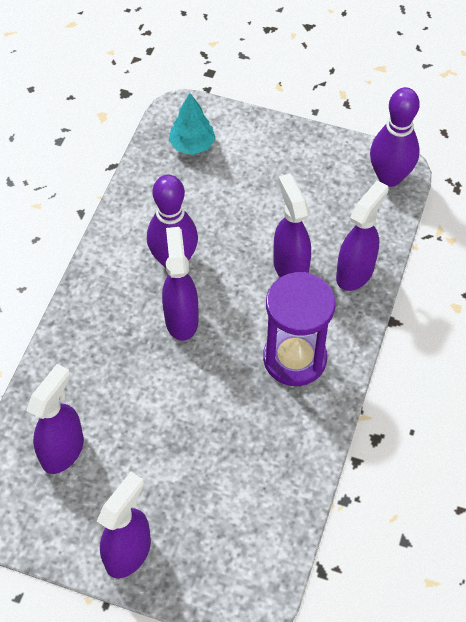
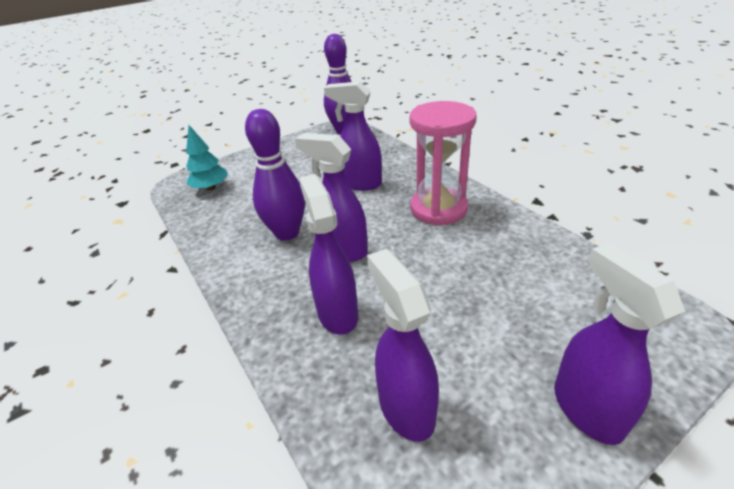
camera: 50 degrees left, 20 degrees down
purple hourglass [263,272,335,386] -> pink hourglass [410,101,477,225]
purple spray bottle [336,180,389,291] -> purple spray bottle moved to [299,174,359,335]

